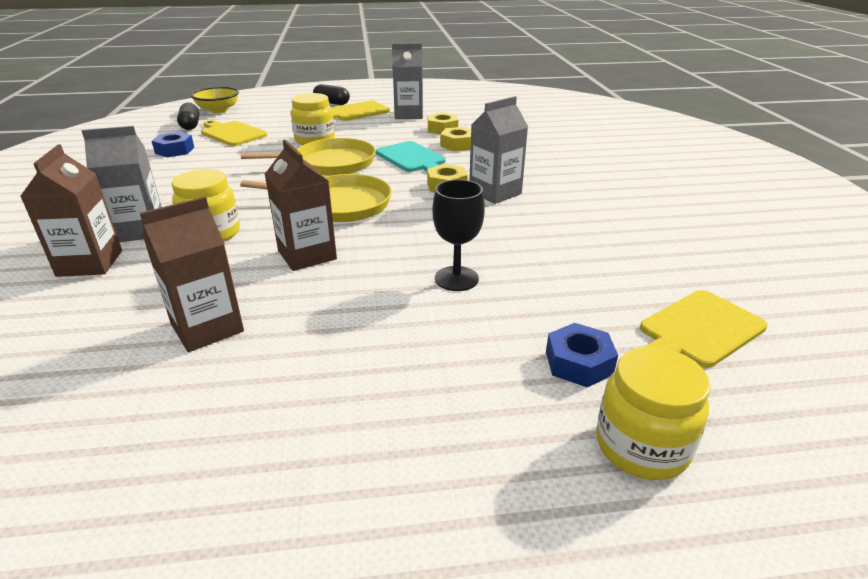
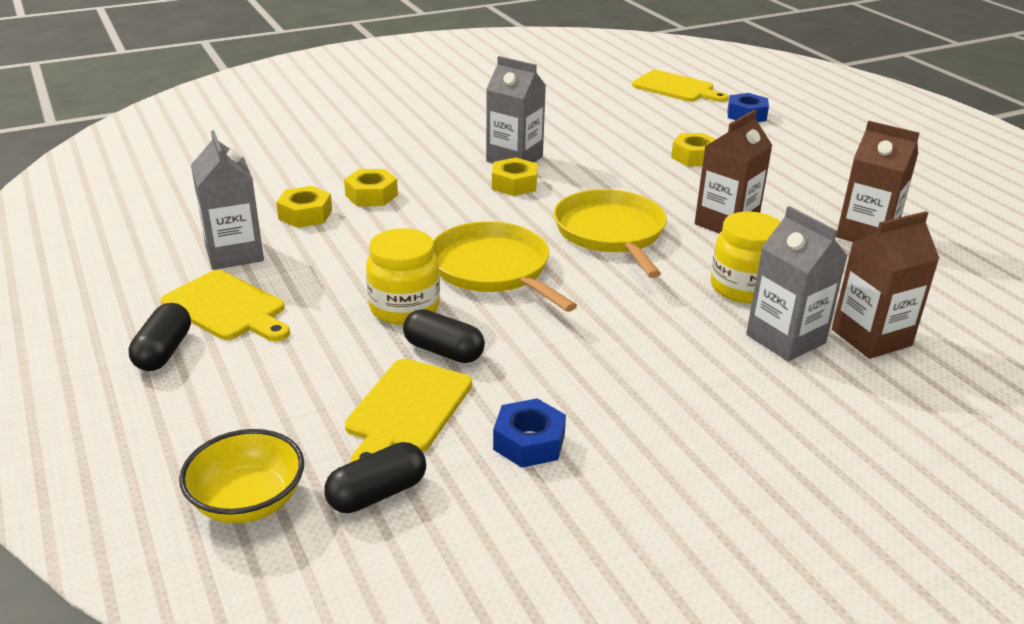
camera: 110 degrees left, 0 degrees up
turquoise cutting board [376,141,446,172] -> none
black goblet [432,179,485,291] -> yellow nut [671,133,716,166]
yellow jar [596,346,711,480] -> none
none -> black capsule [403,309,485,363]

